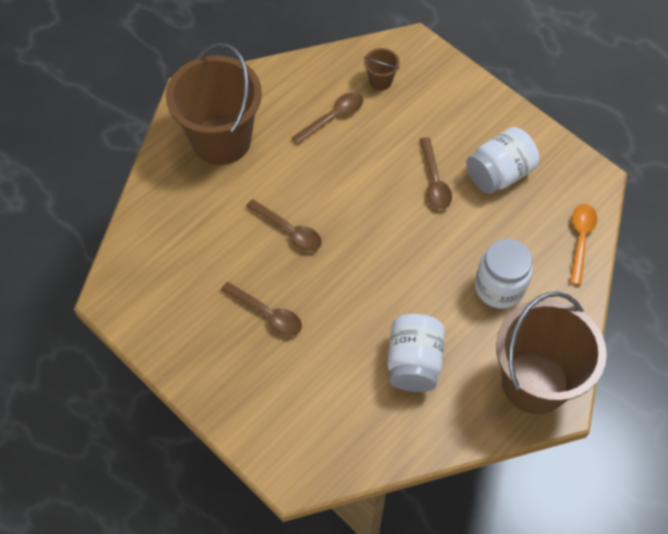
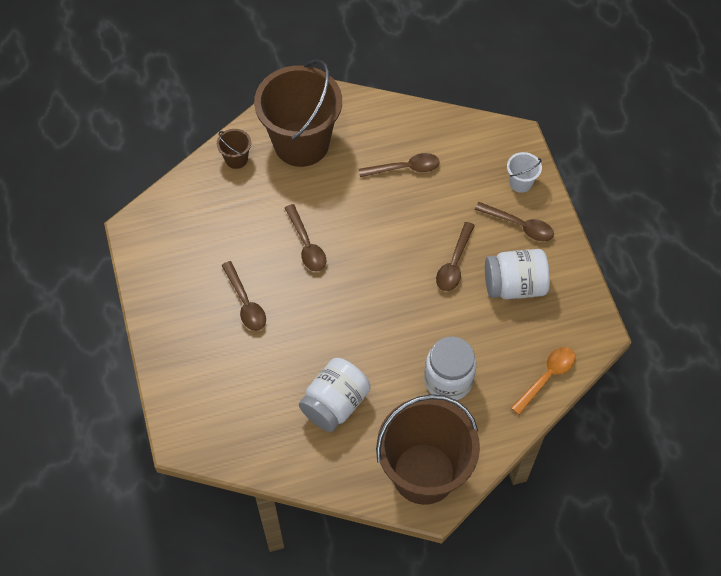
camera: 30 degrees right, 0 degrees up
brown bucket [364,48,400,90] -> brown bucket moved to [217,129,251,169]
none -> brown spoon [475,202,554,241]
none -> white bucket [507,152,542,193]

